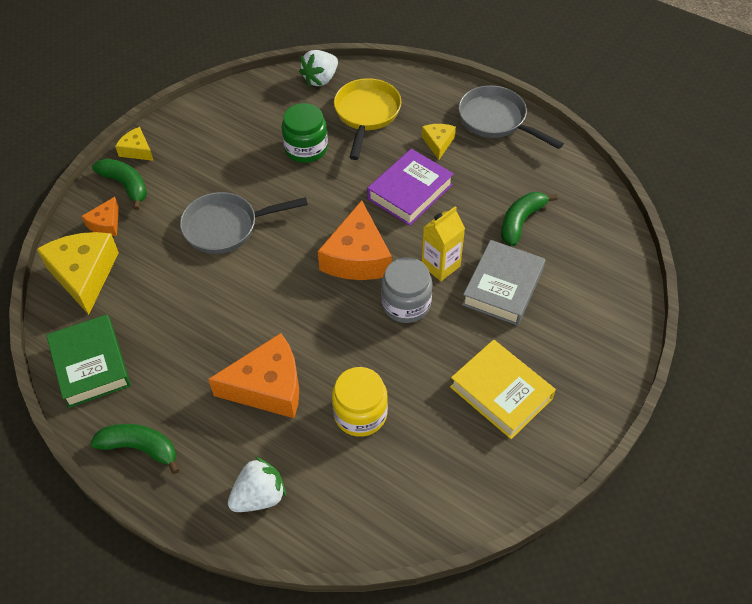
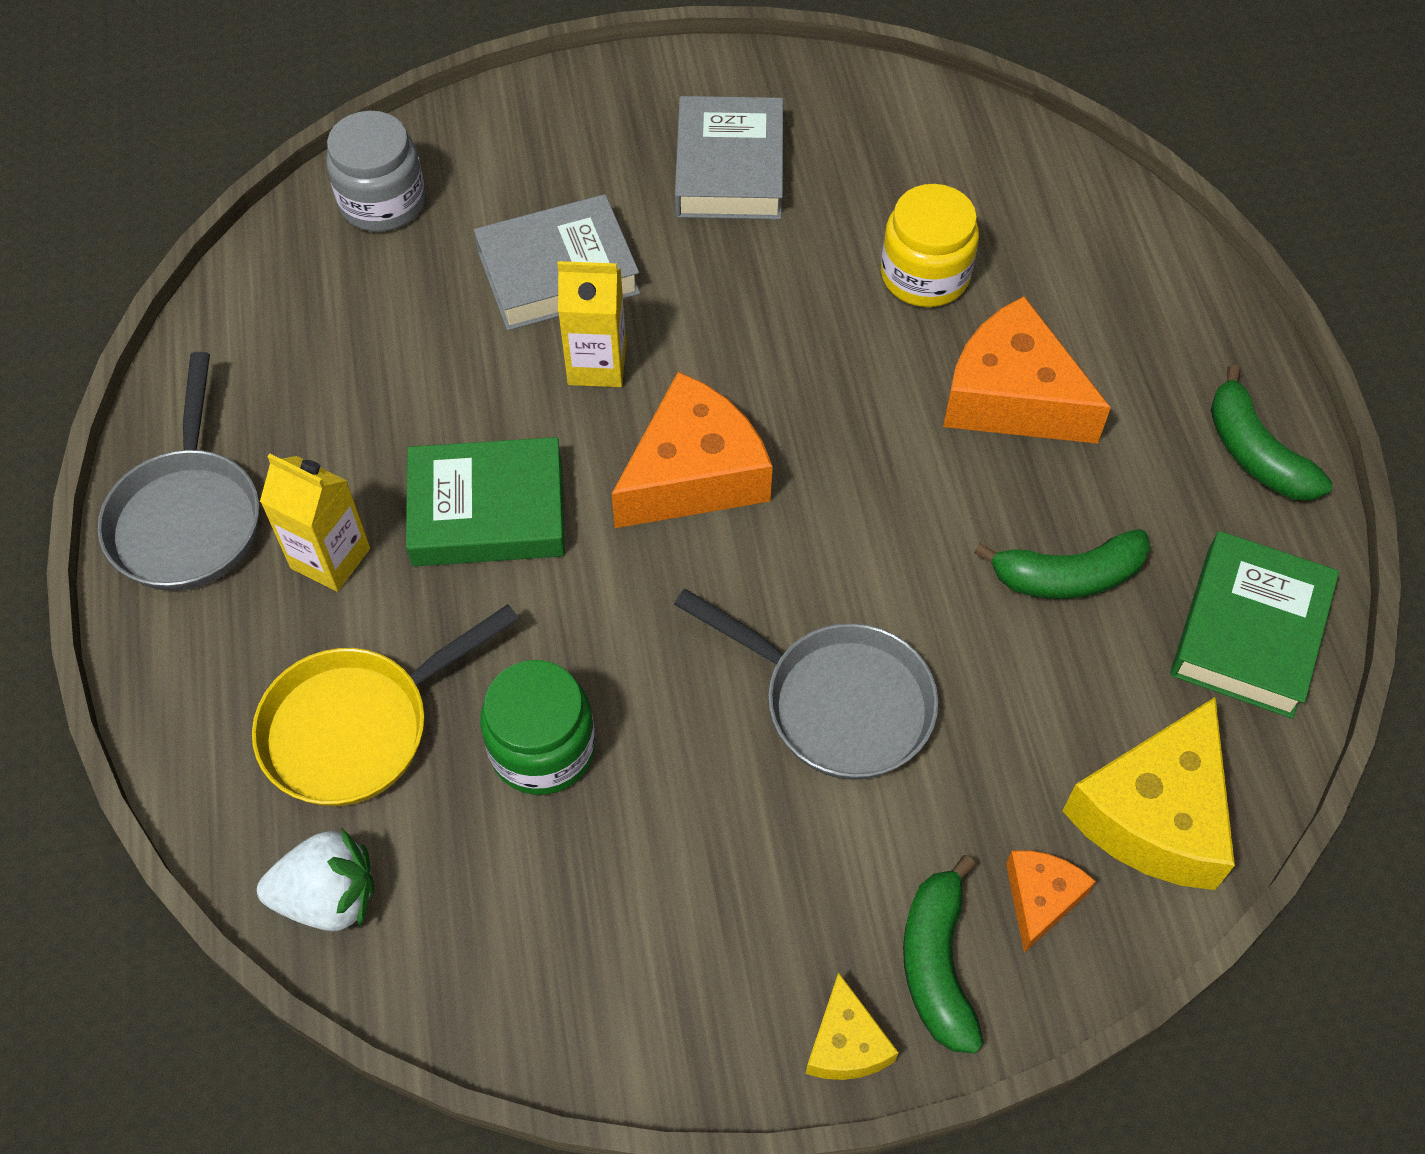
camera: 135 degrees left, 5 degrees up
orange cheese [82,197,119,236] -> orange cheese turned 45 degrees counterclockwise [1006,850,1096,953]
white strawberry [228,457,286,512] -> none
purple book [367,149,454,226] -> green book [406,437,565,566]
grey jar [381,257,433,323] -> grey jar moved to [326,110,426,232]
yellow cheese [422,124,456,160] -> yellow carton [260,454,370,592]
yellow book [450,340,556,439] -> grey book [675,96,783,220]
green banana [501,192,558,246] -> green banana moved to [974,529,1151,599]

